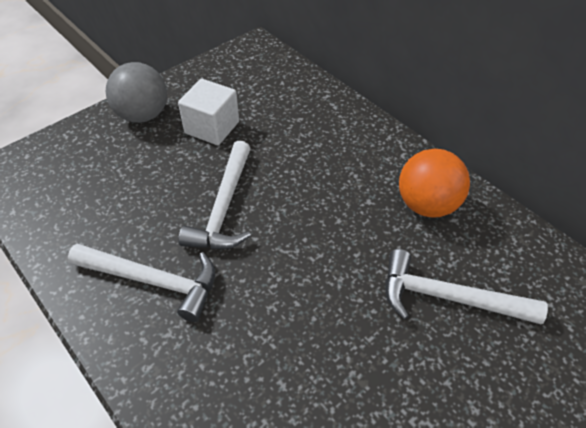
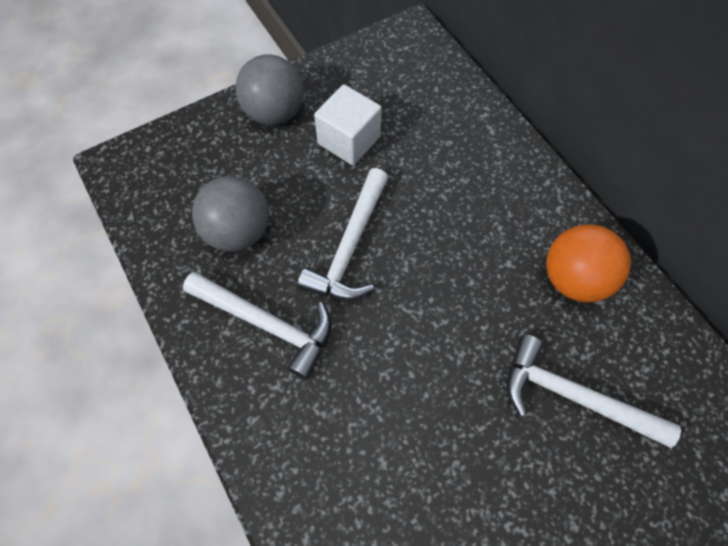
camera: 10 degrees right, 15 degrees up
none -> grey ball [192,176,269,252]

